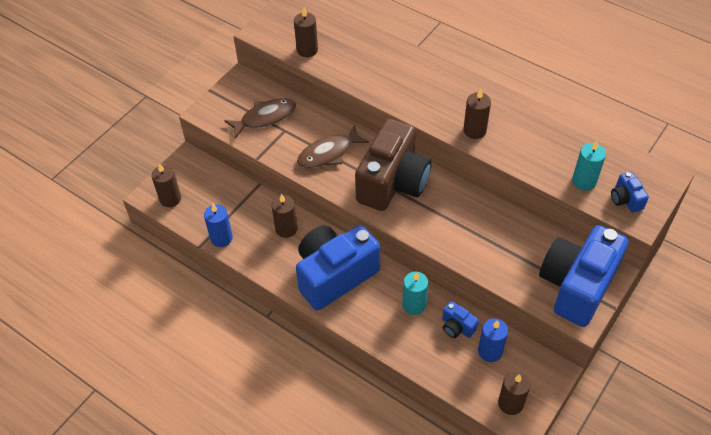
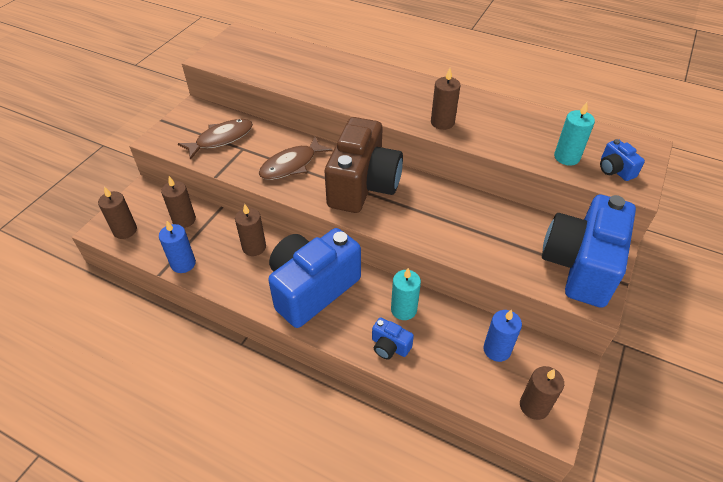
camera: 10 degrees left, 5 degrees down
brown candle [294,7,318,57] -> brown candle moved to [161,176,196,228]
blue camera [442,301,479,338] -> blue camera moved to [372,317,414,359]

